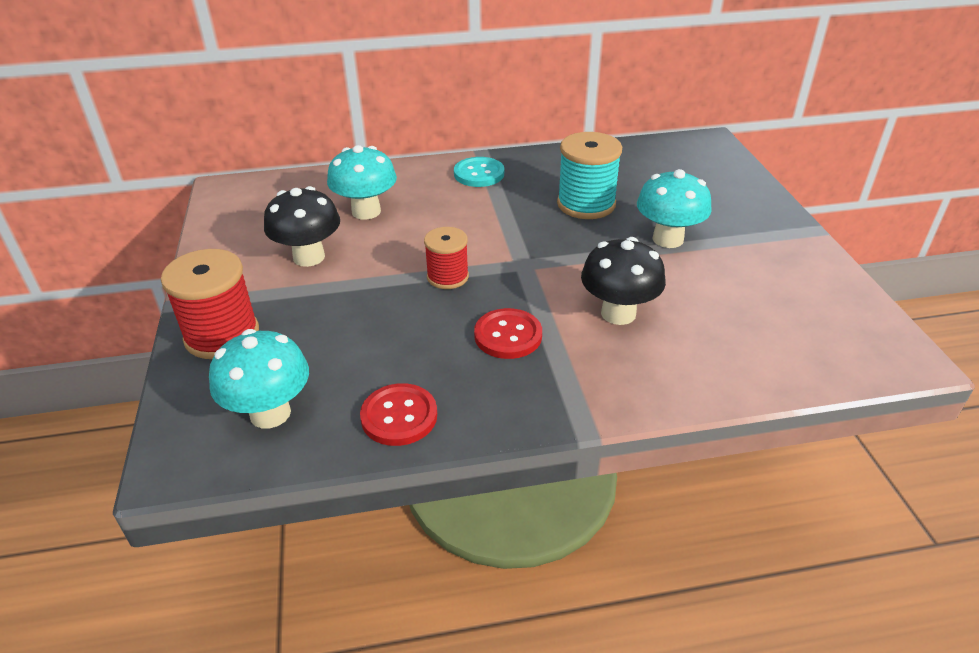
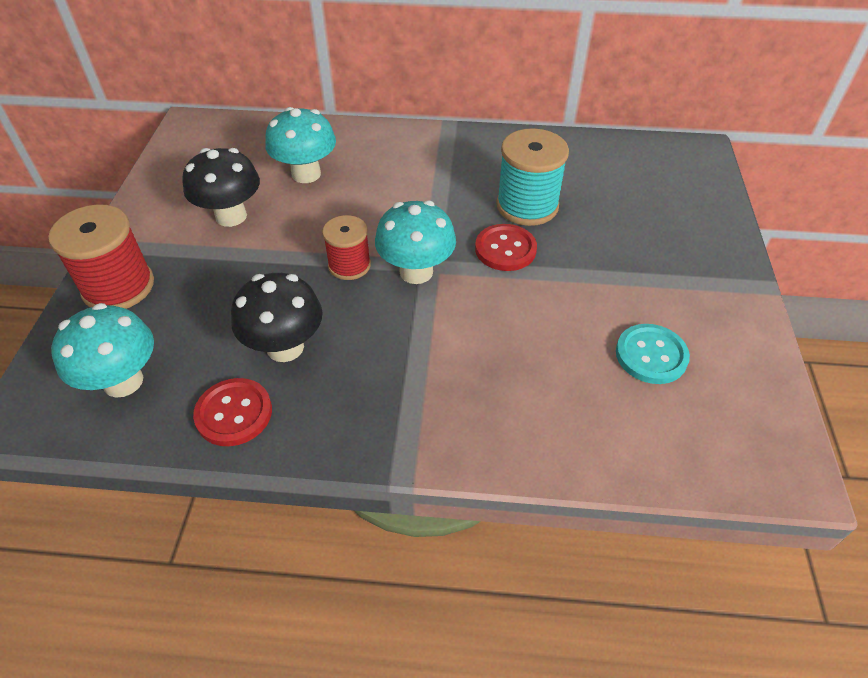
camera: 15 degrees right, 10 degrees up
turquoise button [454,157,504,187] -> turquoise button moved to [616,324,690,384]
red button [474,308,542,359] -> red button moved to [475,224,537,271]
black mushroom [581,237,666,325] -> black mushroom moved to [231,273,323,362]
turquoise mushroom [637,169,712,248] -> turquoise mushroom moved to [375,200,456,284]

